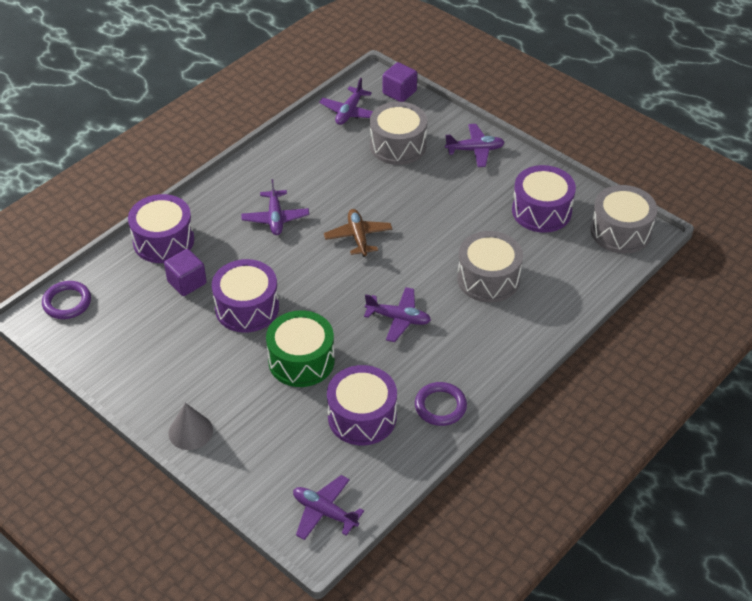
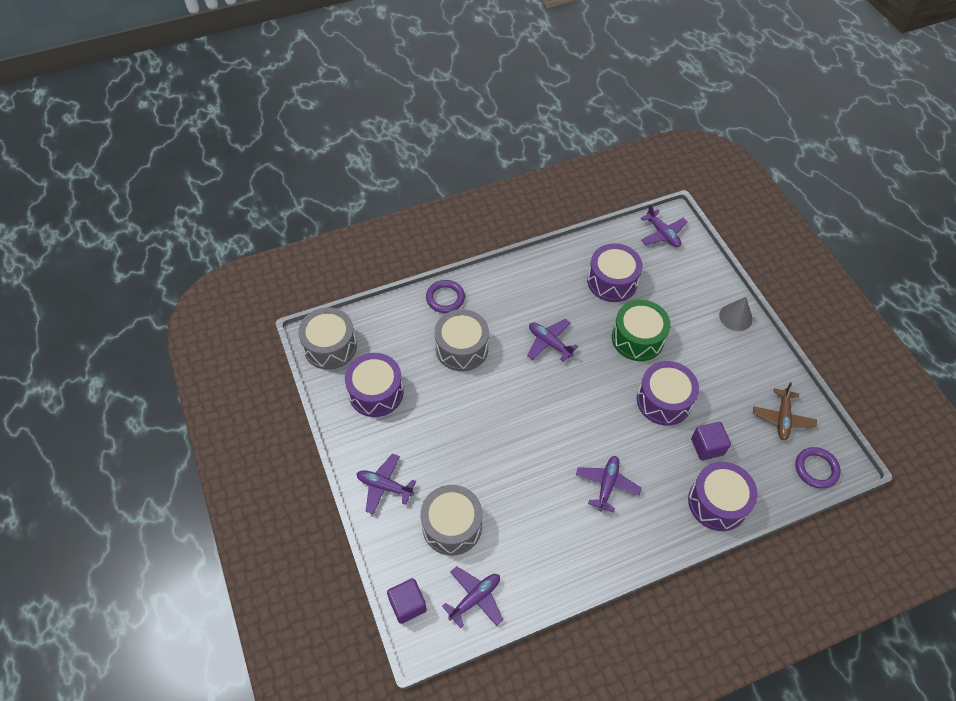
camera: 155 degrees left, 10 degrees up
brown plane [324,209,392,257] -> brown plane moved to [753,382,817,440]
purple ring [415,382,467,426] -> purple ring moved to [426,280,465,313]

